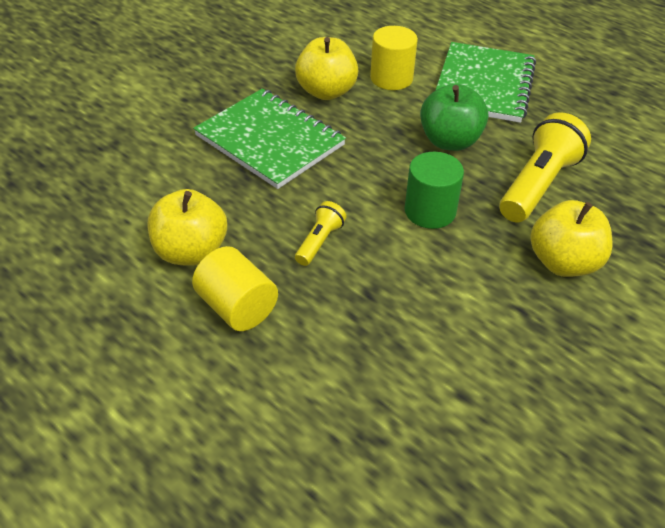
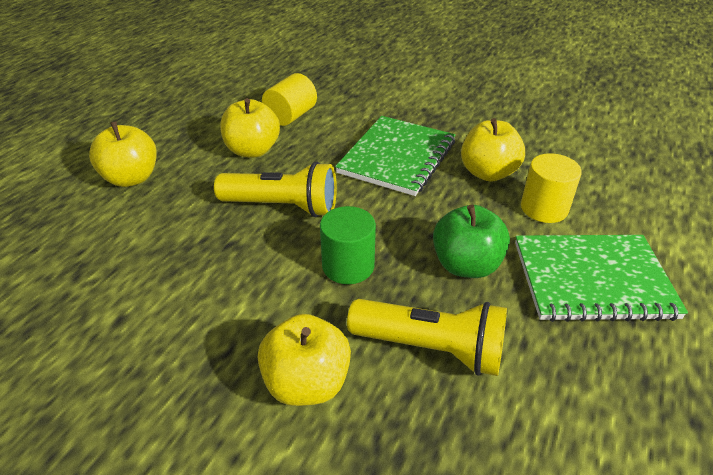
camera: 75 degrees right, 5 degrees down
yellow cylinder [192,246,278,331] -> yellow cylinder moved to [262,73,317,126]
yellow flashlight [295,201,346,266] -> yellow flashlight [214,162,337,217], size x1.94
none -> yellow apple [89,121,157,187]

